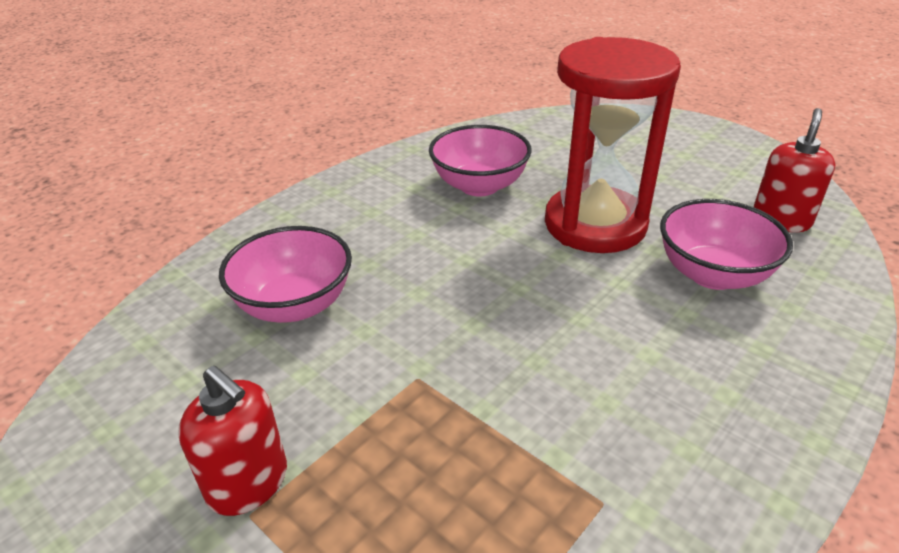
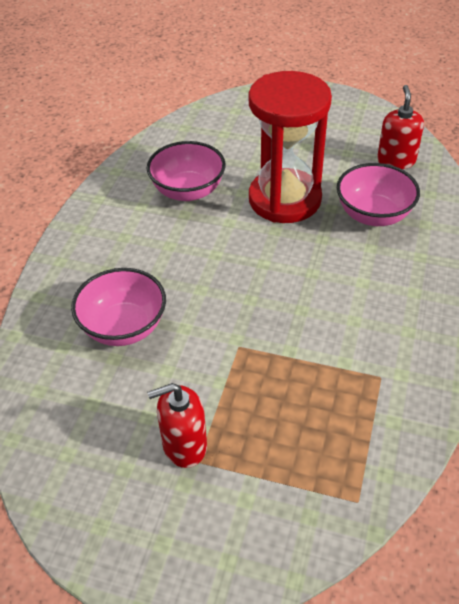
camera: 25 degrees left, 10 degrees up
red soap dispenser [178,366,287,516] -> red soap dispenser turned 150 degrees clockwise [147,383,207,468]

